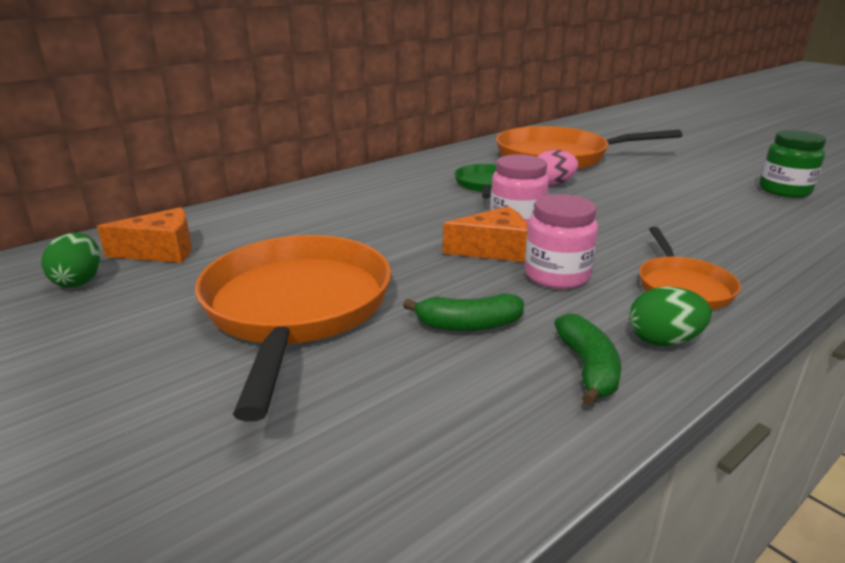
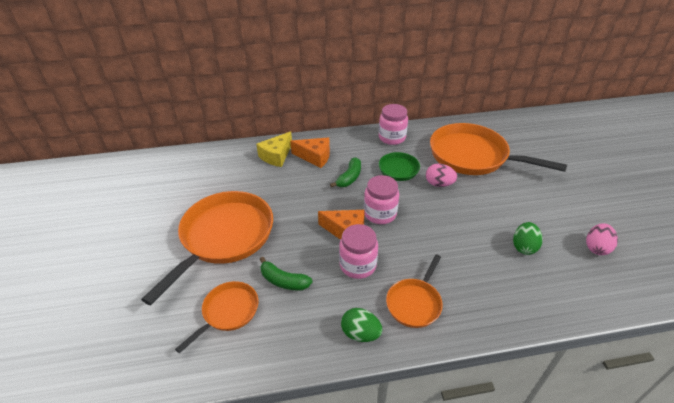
camera: 30 degrees right, 15 degrees up
green egg [41,233,101,287] -> green egg moved to [513,222,543,255]
orange cheese [97,207,192,263] -> orange cheese moved to [290,137,330,168]
green banana [554,314,621,406] -> green banana moved to [330,157,361,188]
green jar [759,130,826,198] -> pink egg [586,223,618,255]
none -> orange pan [175,281,258,353]
none -> yellow cheese [256,131,292,167]
none -> pink jar [379,104,408,145]

